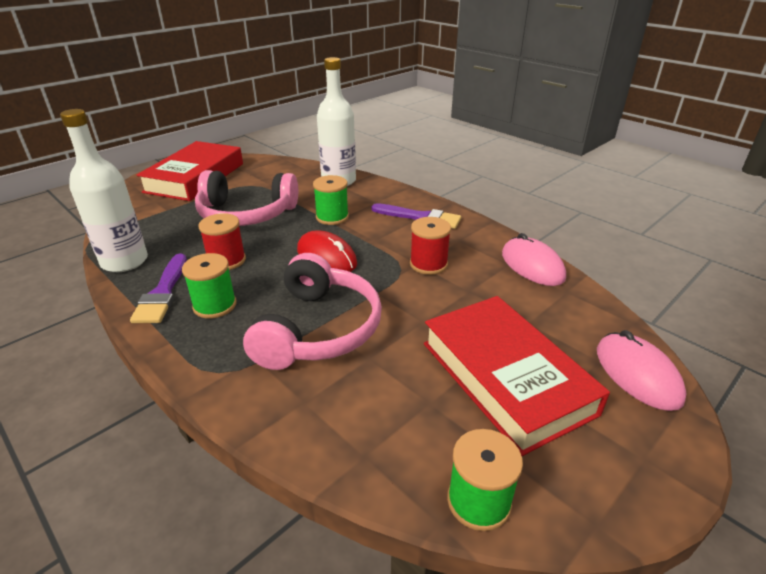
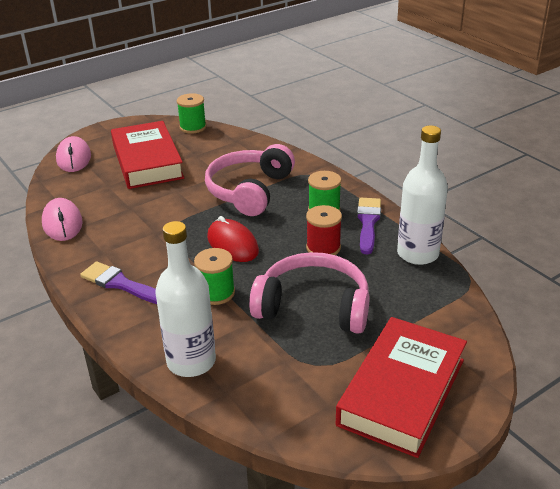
camera: 170 degrees left, 0 degrees up
red spool [410,217,451,275] -> none

